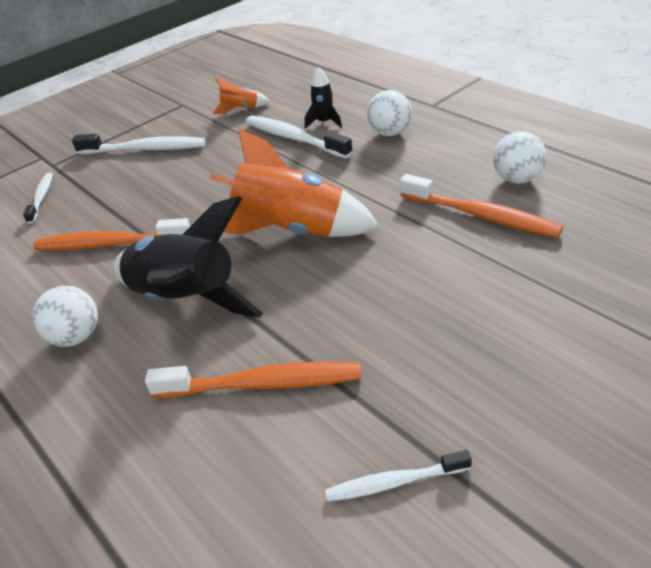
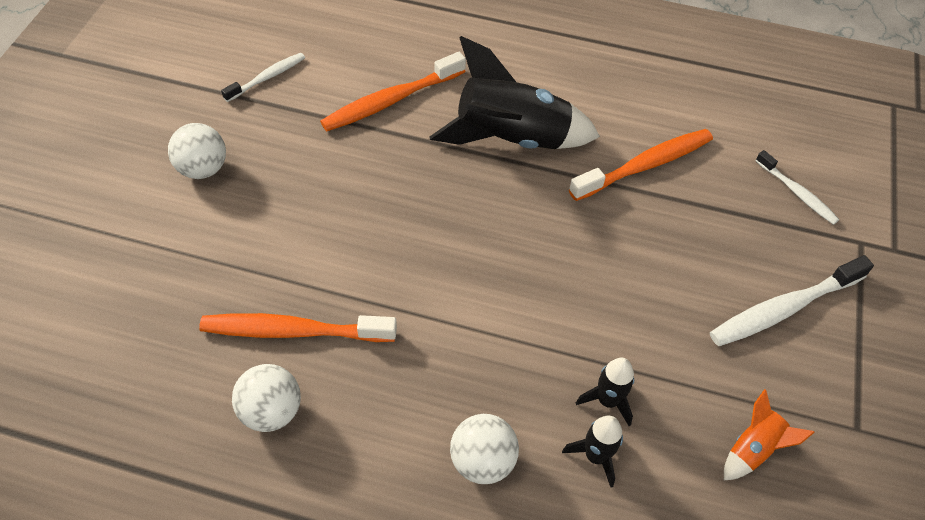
camera: 140 degrees right, 15 degrees up
white ball [32,286,98,347] -> white ball moved to [168,123,226,179]
orange rocket [210,129,379,237] -> none
white toothbrush [246,116,353,159] -> black rocket [576,358,634,426]

